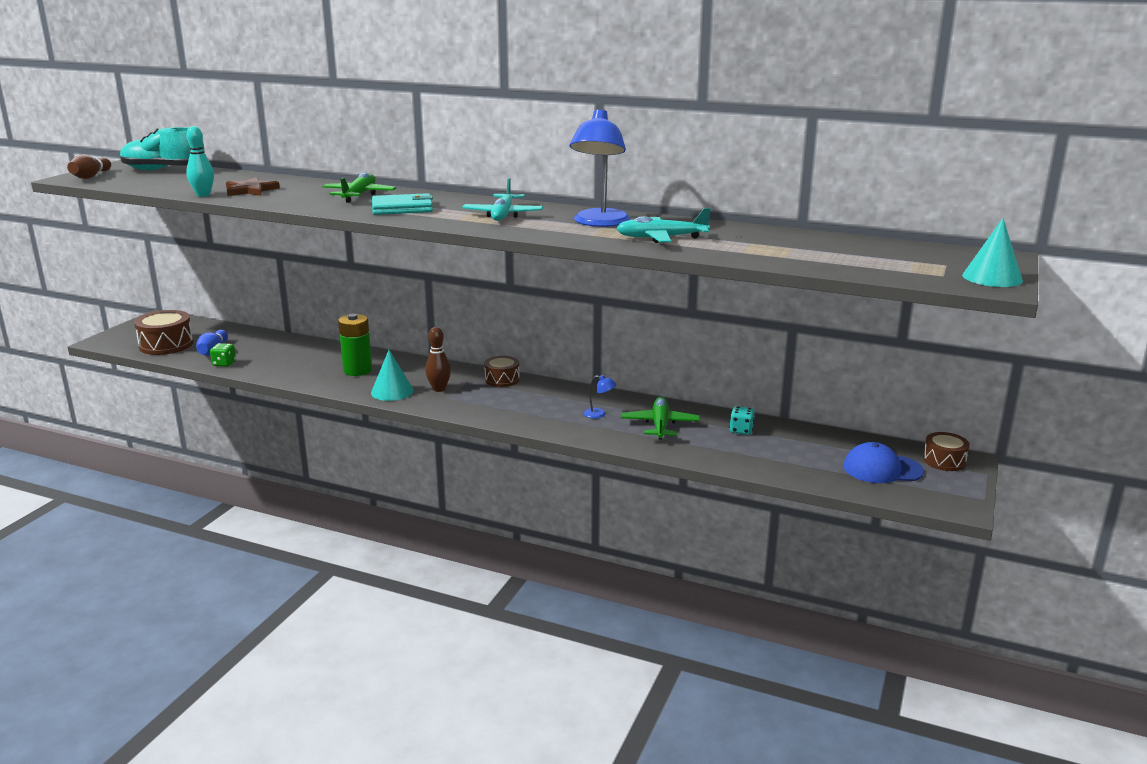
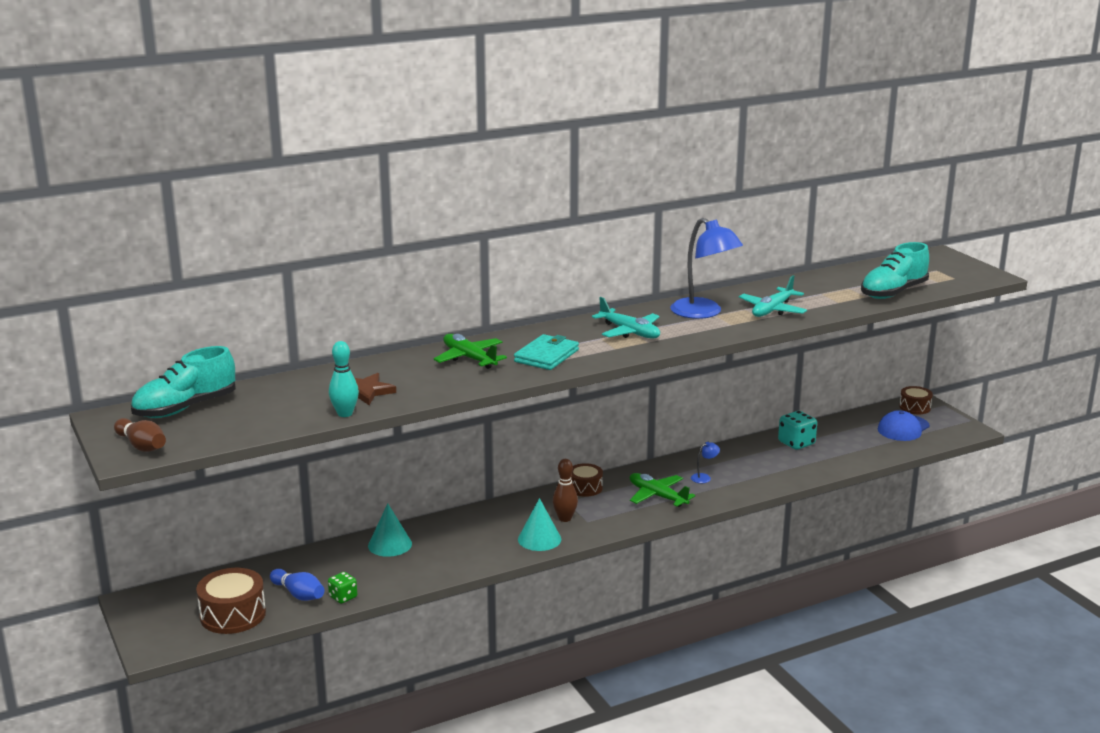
camera: 50 degrees left, 0 degrees up
green battery [338,313,372,376] -> none
green plane [621,397,700,440] -> green plane moved to [630,473,695,507]
turquoise dice [730,406,755,435] -> turquoise dice [778,411,817,450], size x1.58
turquoise cone [962,218,1023,287] -> turquoise cone moved to [368,504,412,557]
none -> turquoise shoe [861,242,929,299]

